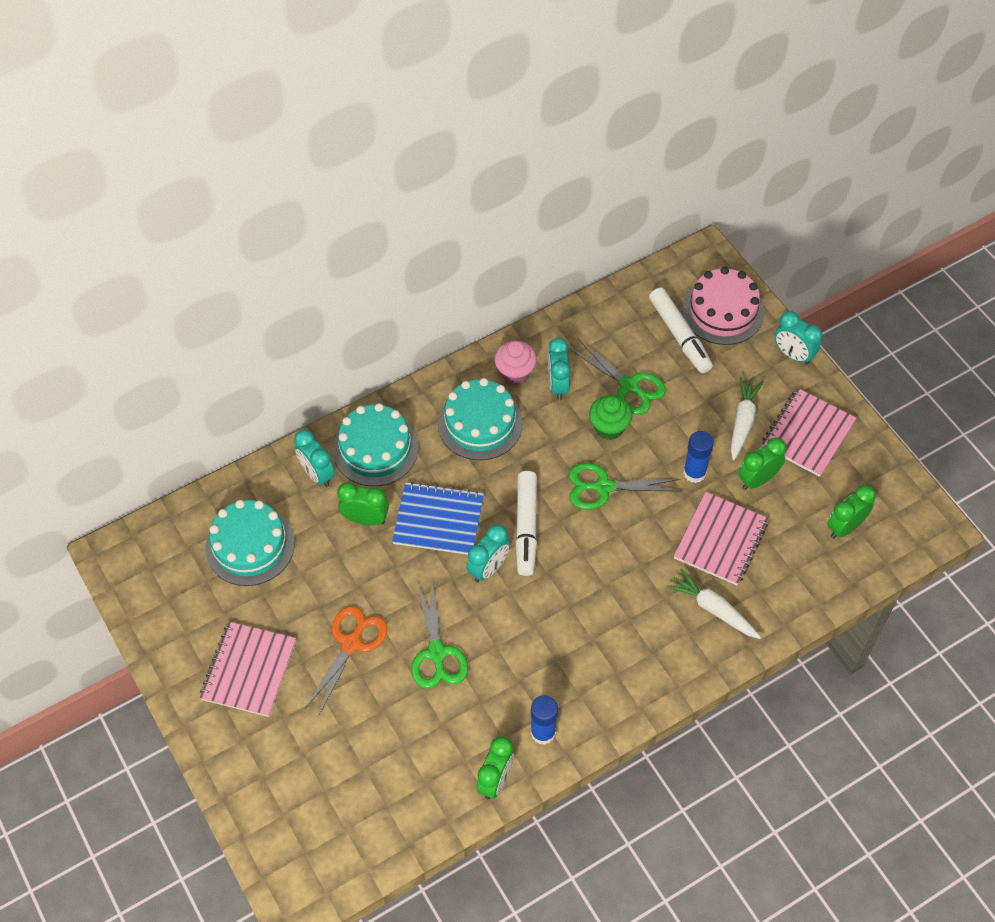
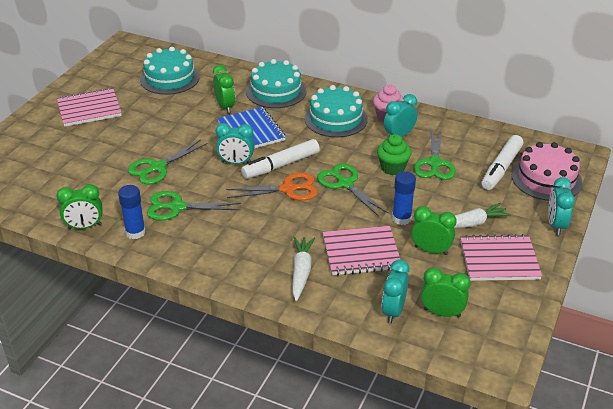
camera: 55 degrees right, 20 degrees down
turquoise clock [294,429,335,487] -> turquoise clock moved to [382,260,410,323]
orange scissors [305,606,387,715] -> orange scissors moved to [226,173,318,200]
none -> green scissors [147,191,241,221]

